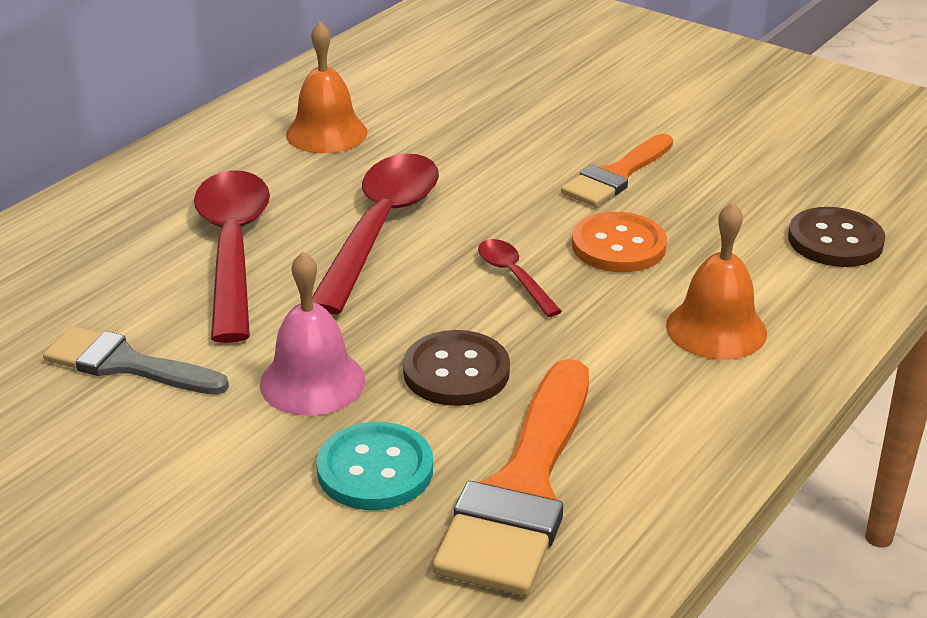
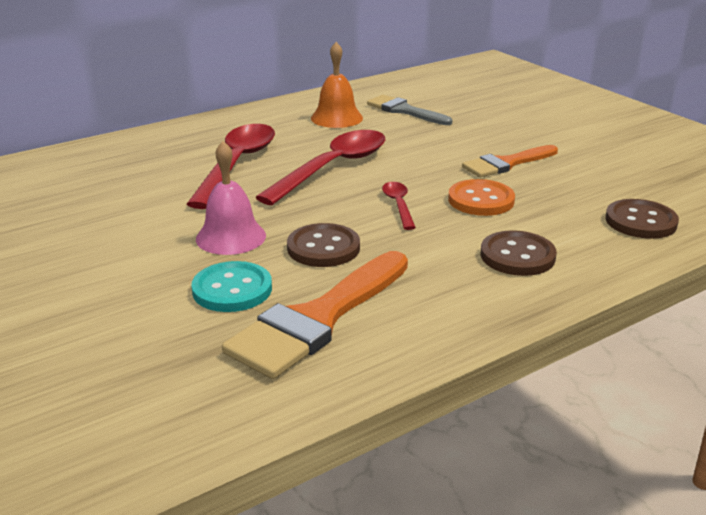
camera: 20 degrees right, 5 degrees down
grey brush [43,326,229,395] -> grey brush moved to [367,95,452,125]
orange bell [666,202,767,360] -> brown button [481,230,557,276]

